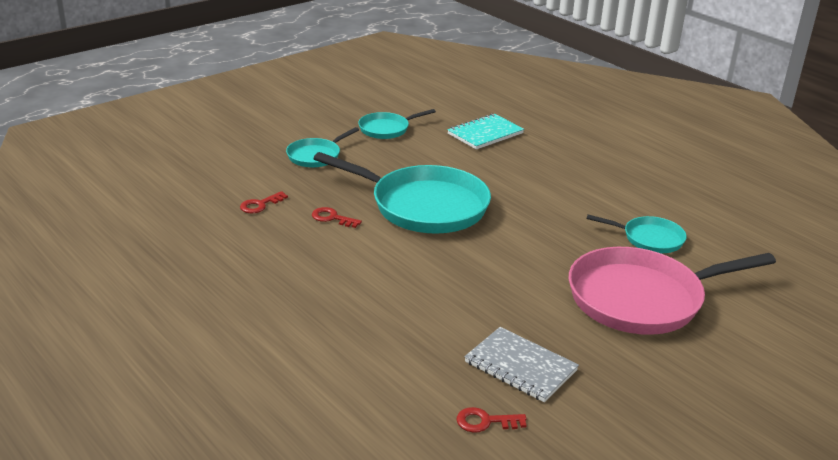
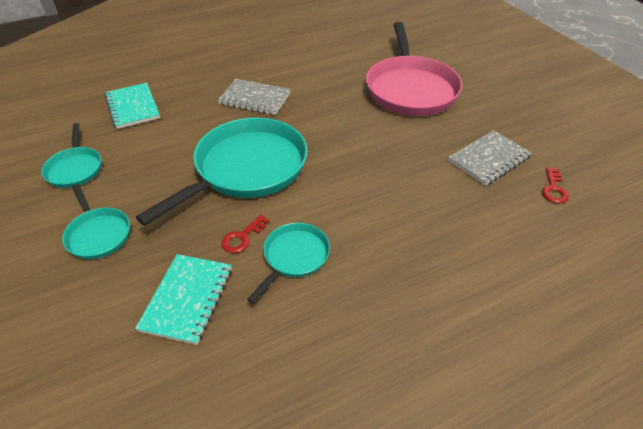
camera: 75 degrees left, 15 degrees up
red key [240,191,288,213] -> turquoise notebook [135,254,232,345]
turquoise pan [587,215,687,253] -> turquoise pan moved to [247,223,330,304]
none -> grey notebook [218,79,291,115]

